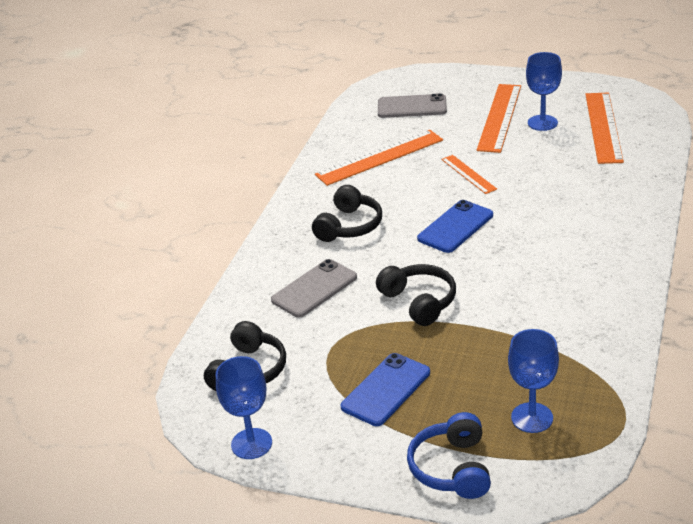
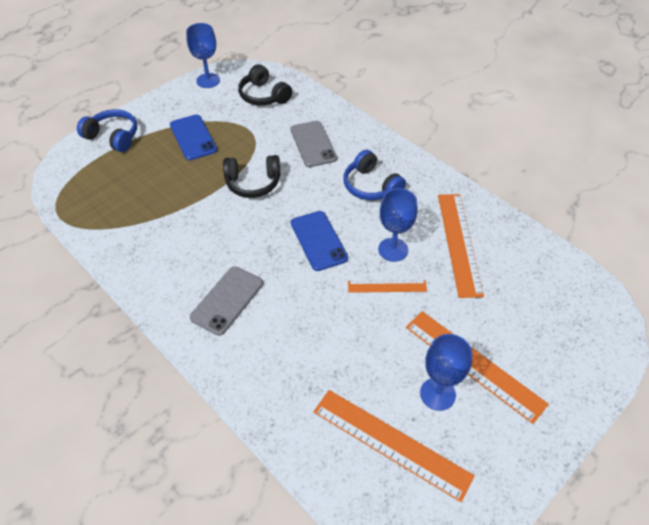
camera: 115 degrees right, 15 degrees up
black headphones [312,185,382,242] -> blue headphones [343,150,406,200]
grey phone [378,93,447,118] -> grey phone moved to [190,266,263,336]
blue goblet [508,329,559,433] -> blue goblet moved to [378,188,418,262]

